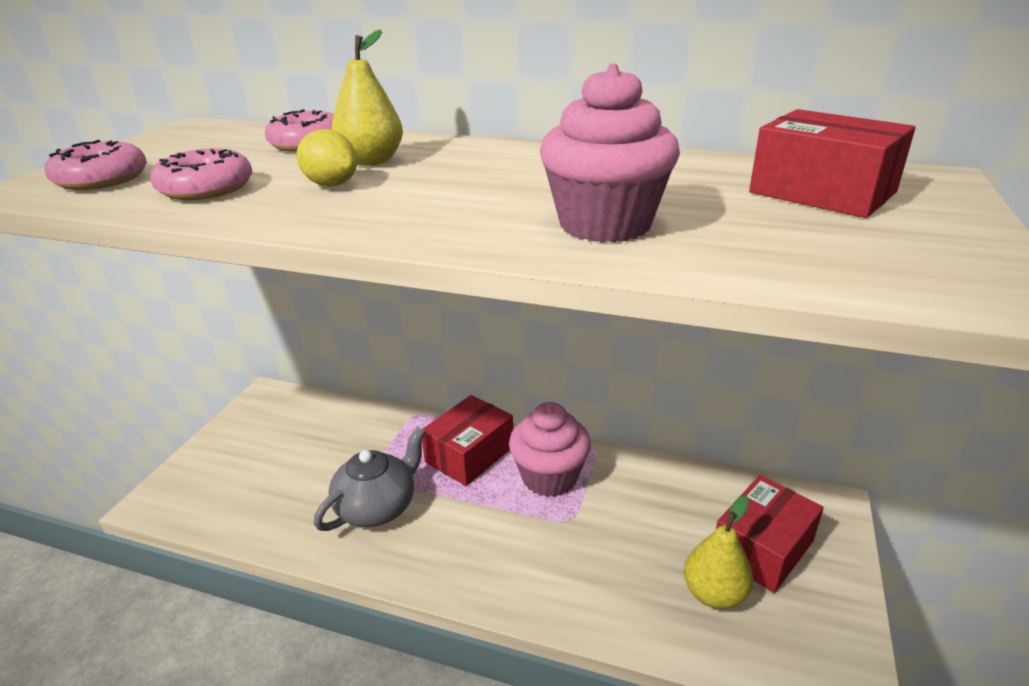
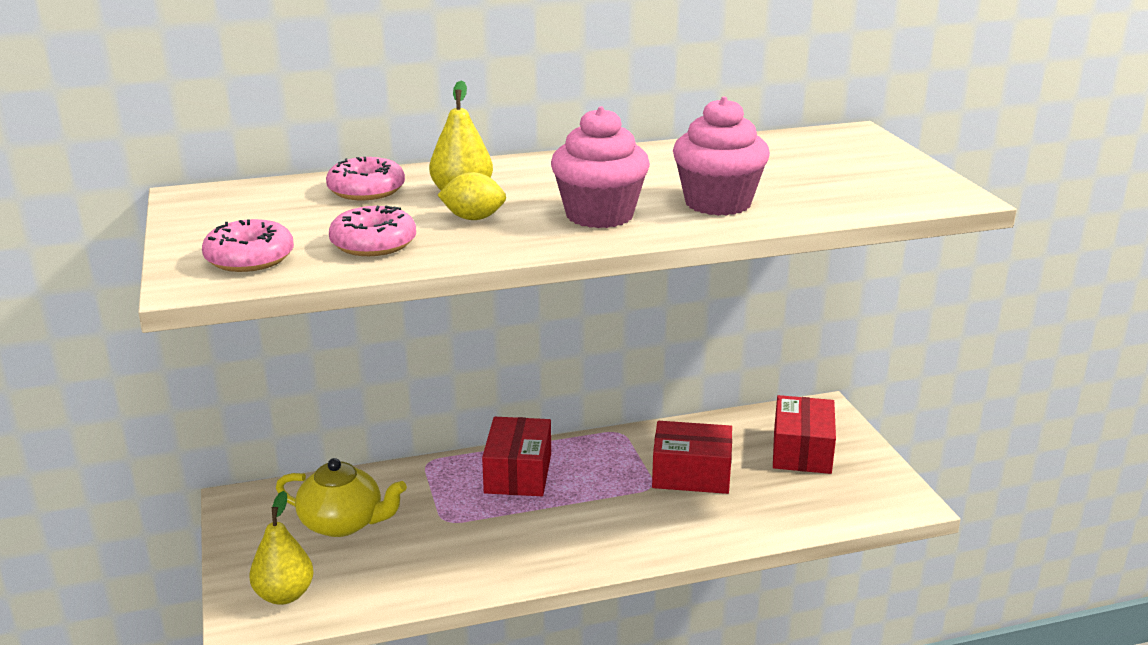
camera: 35 degrees left, 5 degrees down
grey teapot [314,427,426,531] -> none
pink cupcake [509,402,591,497] -> pink cupcake moved to [551,106,650,228]
yellow pear [684,496,753,609] -> yellow pear moved to [249,491,314,605]
red box [749,109,915,218] -> red box moved to [652,421,732,494]
none -> yellow teapot [276,458,407,537]

